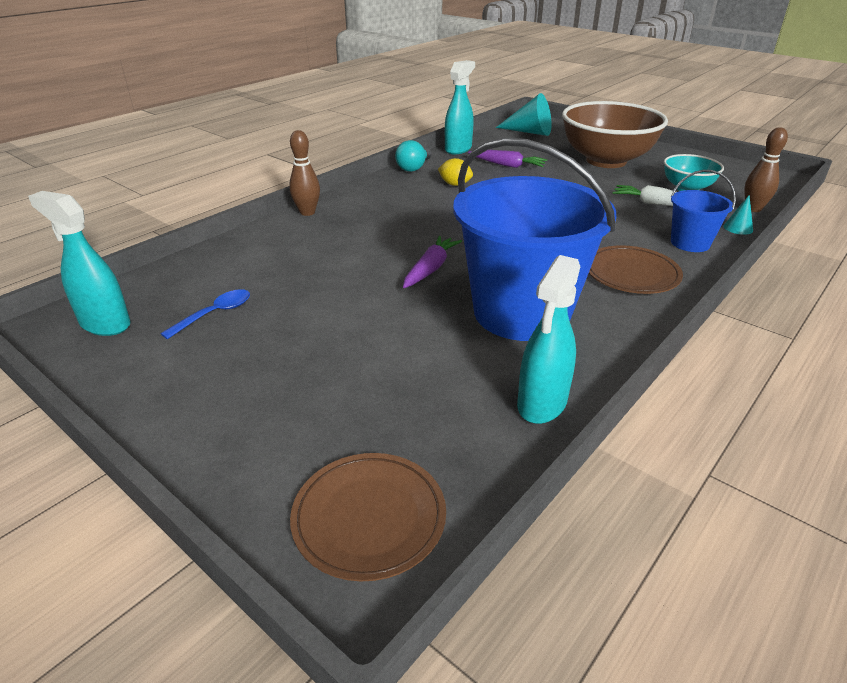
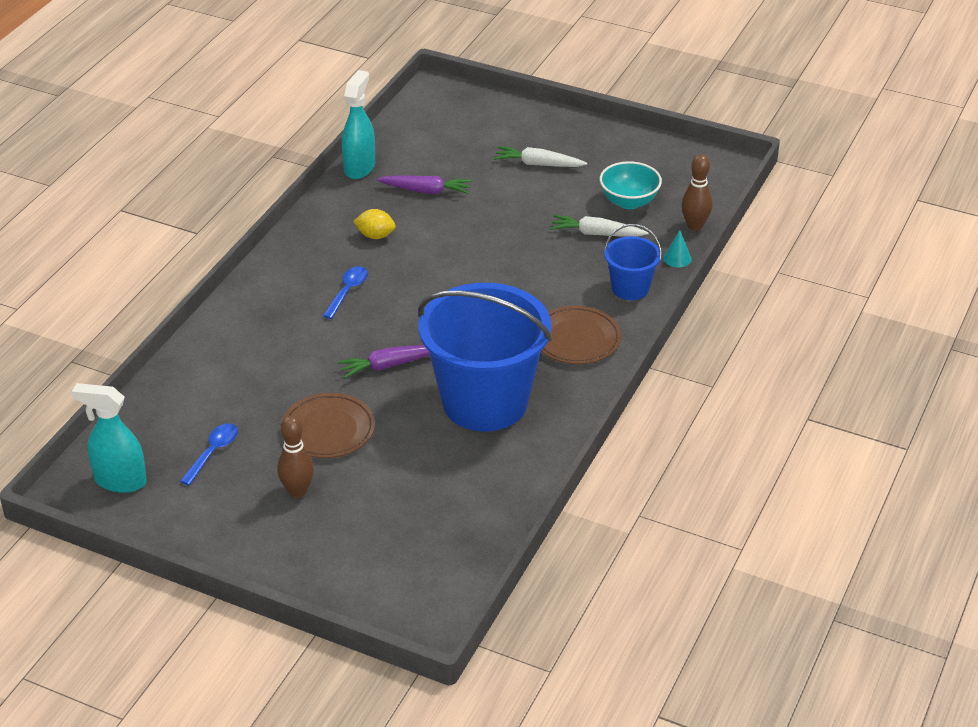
camera: 15 degrees left, 5 degrees up
brown bowling pin [289,130,320,216] -> brown bowling pin moved to [277,415,314,498]
brown plate [290,453,446,581] -> brown plate moved to [281,393,375,458]
turquoise light bulb [395,140,431,172] -> none
purple carrot [403,236,462,288] -> purple carrot turned 120 degrees counterclockwise [337,345,430,378]
turquoise cone [496,93,552,136] -> none
turquoise spray bottle [517,255,580,424] -> none
brown bowl [562,101,668,168] -> white carrot [494,146,587,167]
none -> blue spoon [323,266,368,319]

